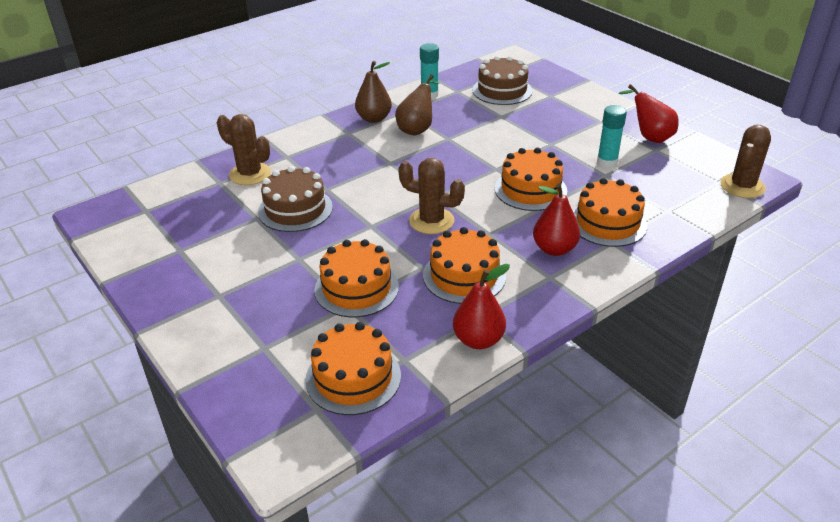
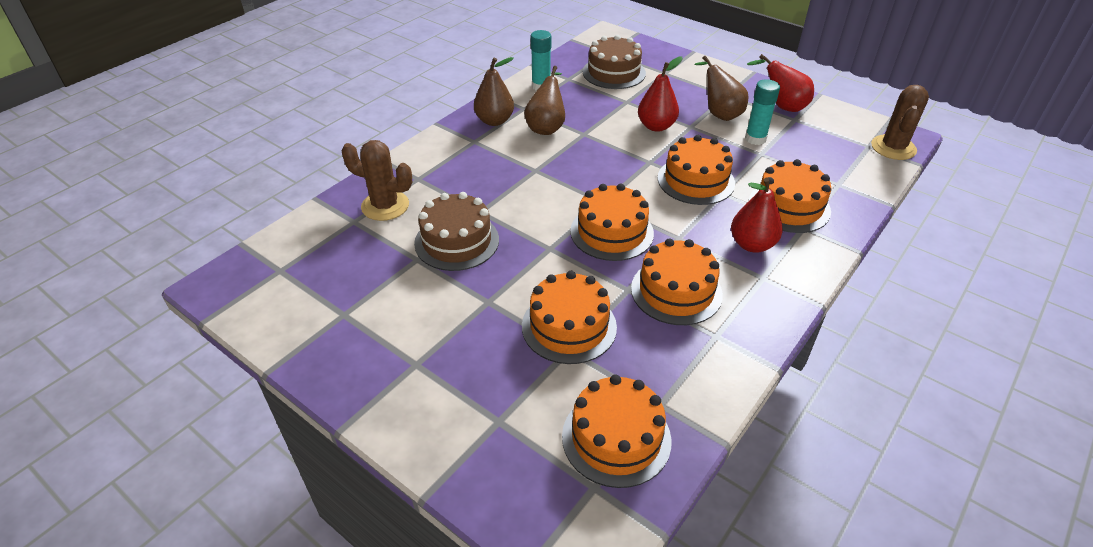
camera: 15 degrees left, 5 degrees up
brown cactus [398,158,465,234] -> orange cake [570,184,654,261]
red pear [453,264,510,349] -> red pear moved to [638,56,683,132]
none -> brown pear [694,56,748,121]

